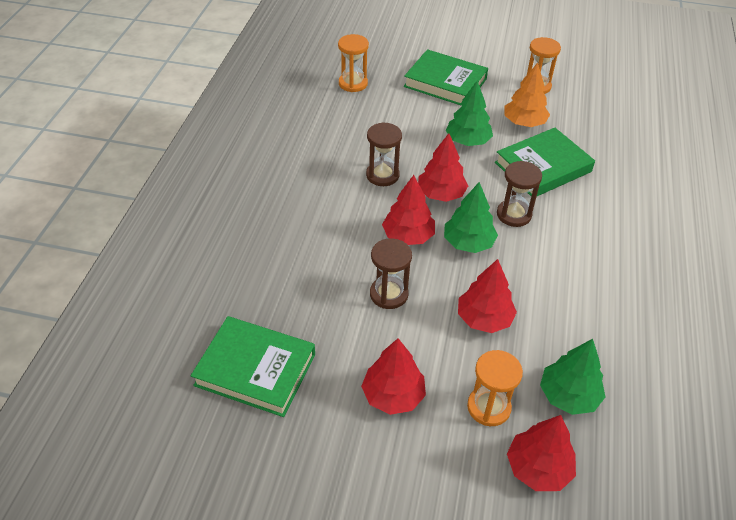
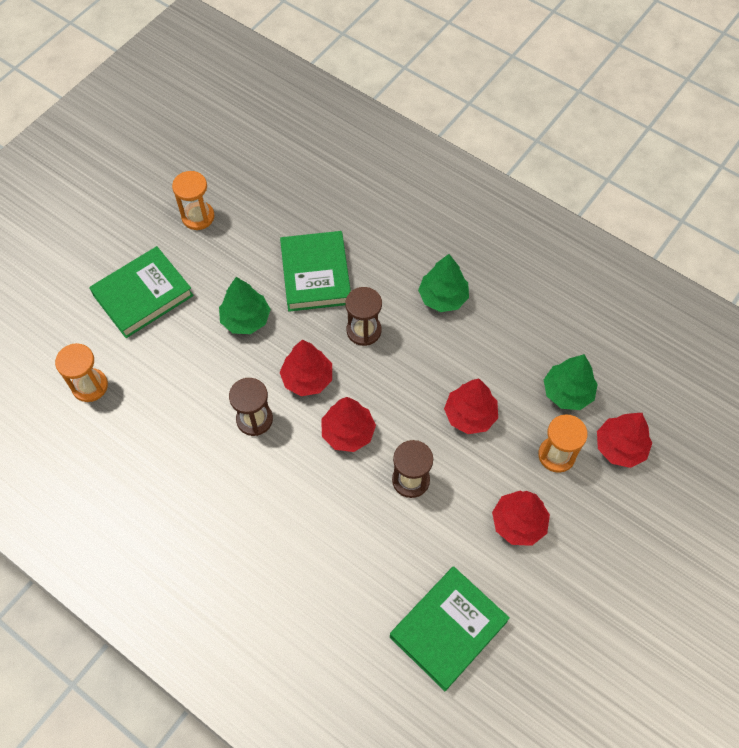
camera: 65 degrees left, 15 degrees up
green tree [444,182,498,253] -> green tree moved to [418,254,469,312]
orange tree [504,62,550,127] -> none

